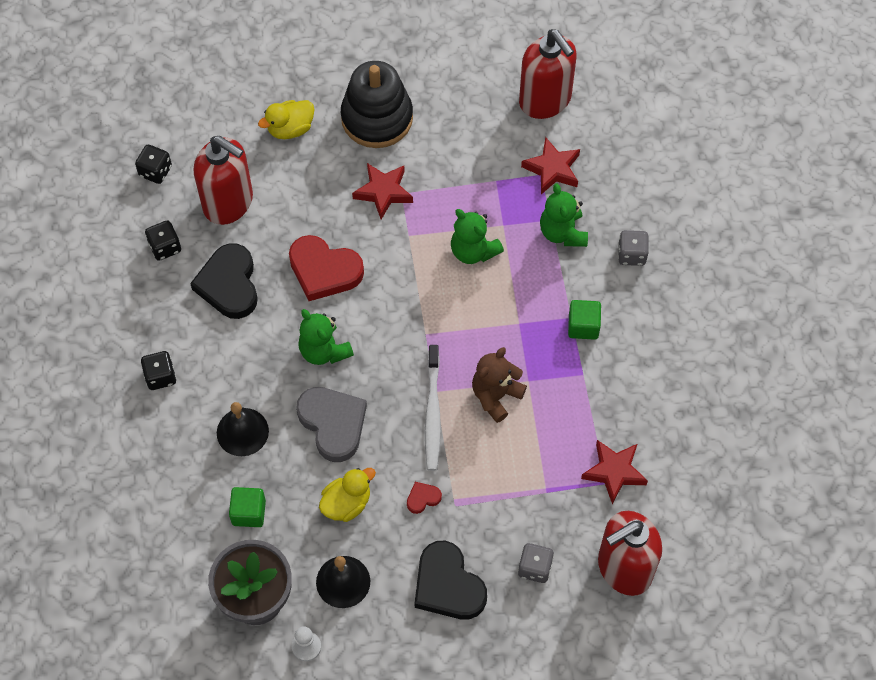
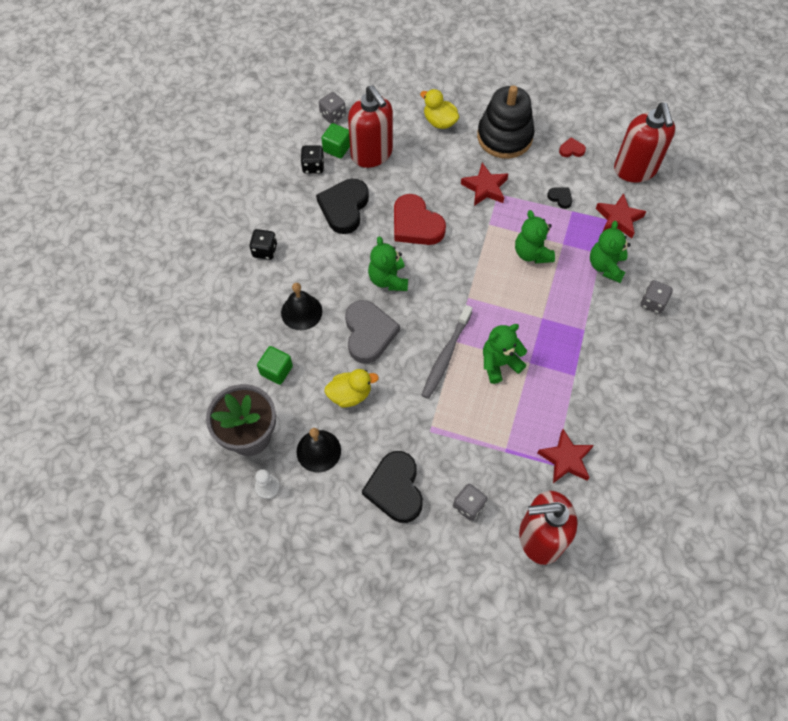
camera: 25 degrees right, 0 degrees up
black dice [135,145,172,184] -> grey dice [319,92,346,124]
yellow duck [258,100,314,139] -> yellow duck turned 45 degrees clockwise [420,89,459,129]
red heart [407,482,442,514] -> red heart moved to [559,137,586,157]
white toothbrush [425,345,441,471] -> grey toothbrush [421,305,472,399]
brown teddy bear [472,347,527,423] -> green teddy bear [483,324,527,384]
green cube [568,300,601,340] -> green cube moved to [321,123,350,159]
none -> black heart [547,187,572,209]

